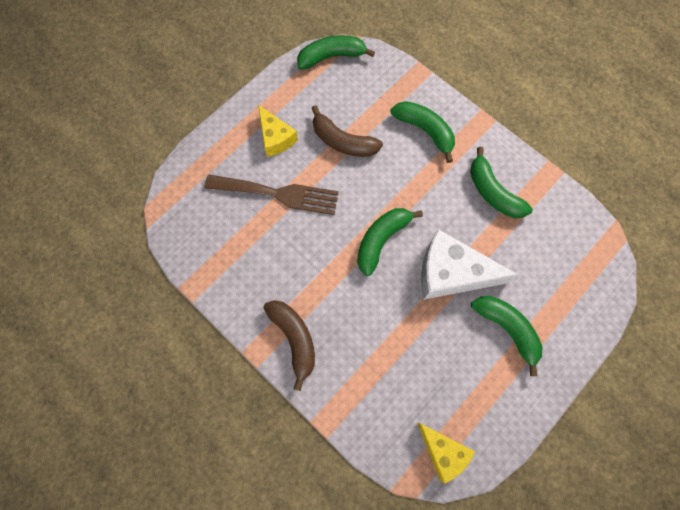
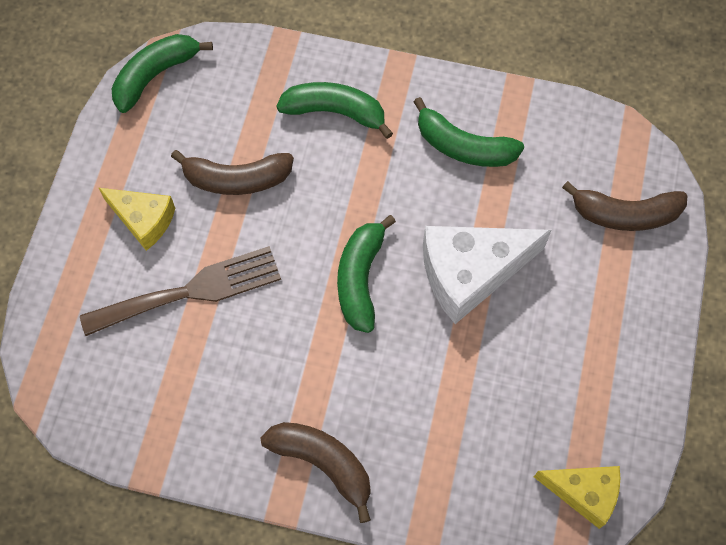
camera: 30 degrees left, 5 degrees down
green banana [471,296,543,376] -> none
none -> brown banana [562,181,687,231]

